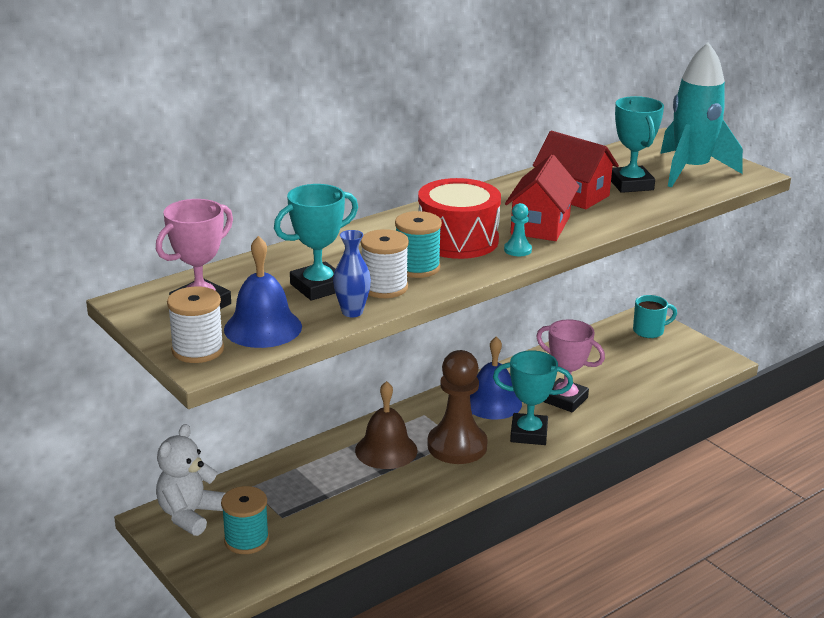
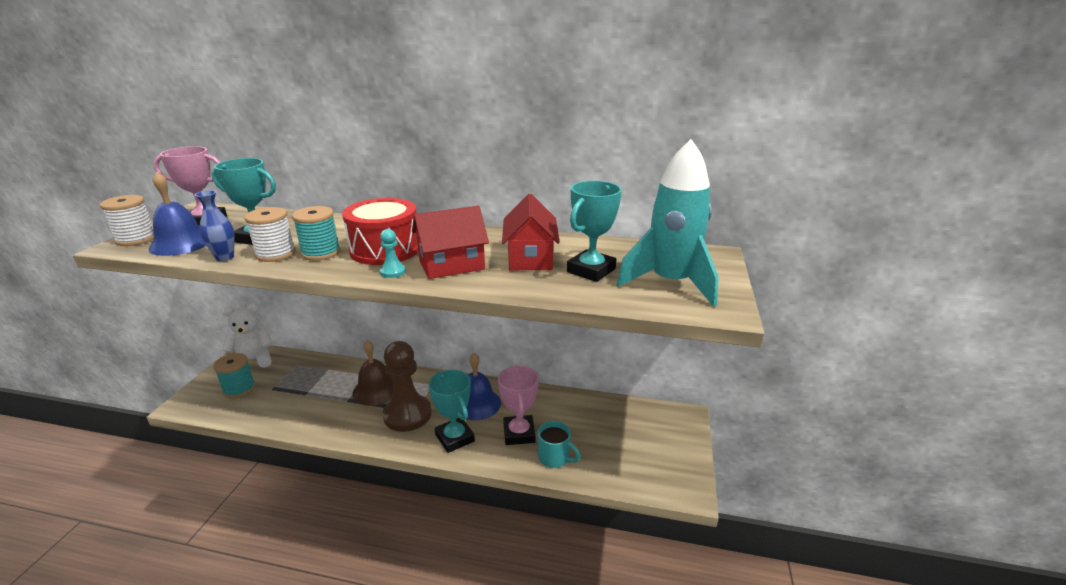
camera: 50 degrees right, 0 degrees up
turquoise mug [633,295,677,338] -> turquoise mug moved to [538,421,581,468]

